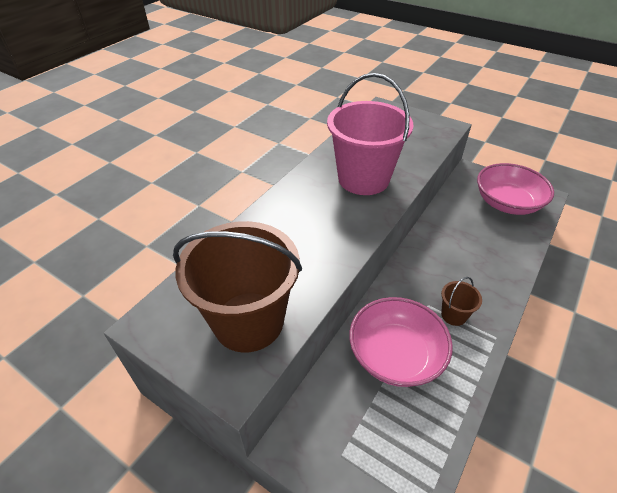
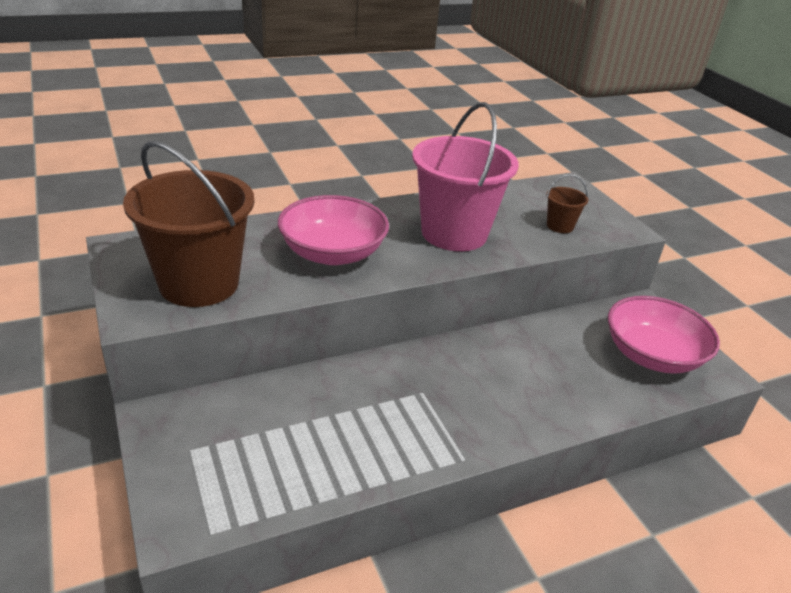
camera: 30 degrees right, 10 degrees down
pink bowl [349,297,453,387] -> pink bowl moved to [278,195,389,265]
brown bucket [441,277,482,326] -> brown bucket moved to [547,174,588,233]

